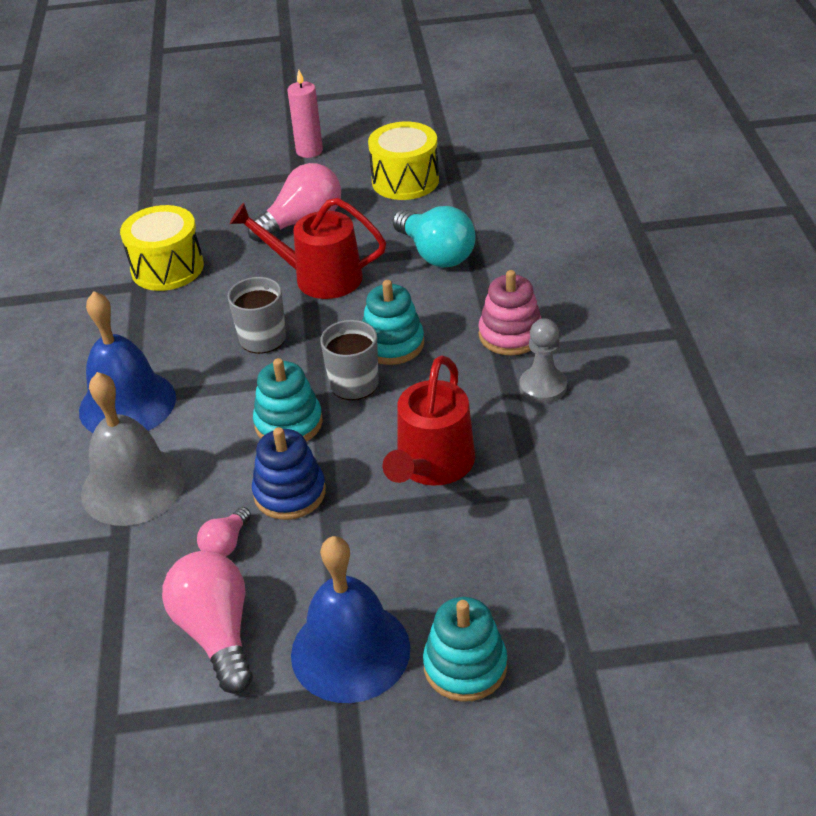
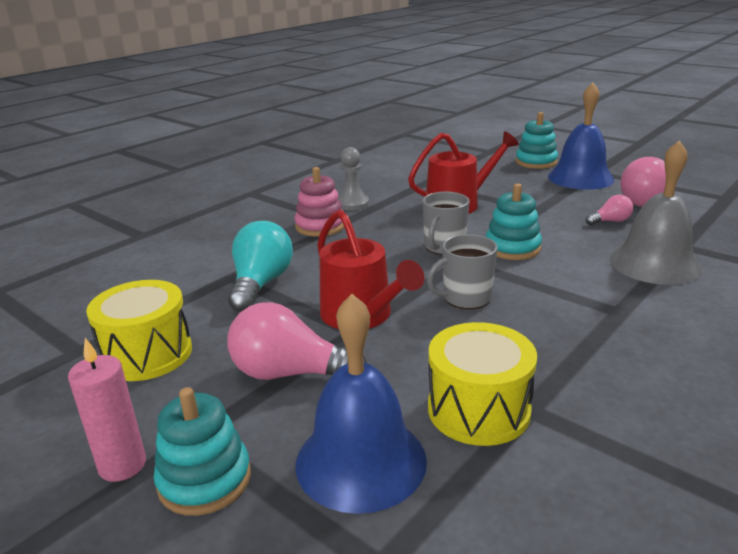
camera: 135 degrees left, 15 degrees down
blue bell [79,291,176,433] -> blue bell moved to [296,294,427,514]
blue stacking toy [252,427,326,520] -> none
turquoise stacking toy [362,280,424,365] -> turquoise stacking toy moved to [154,387,251,516]

